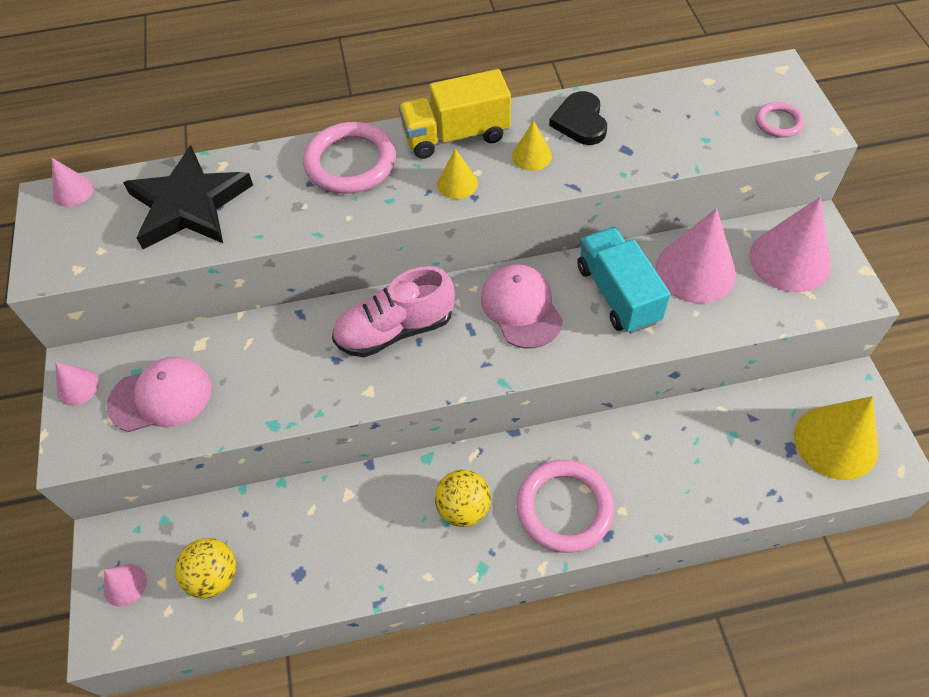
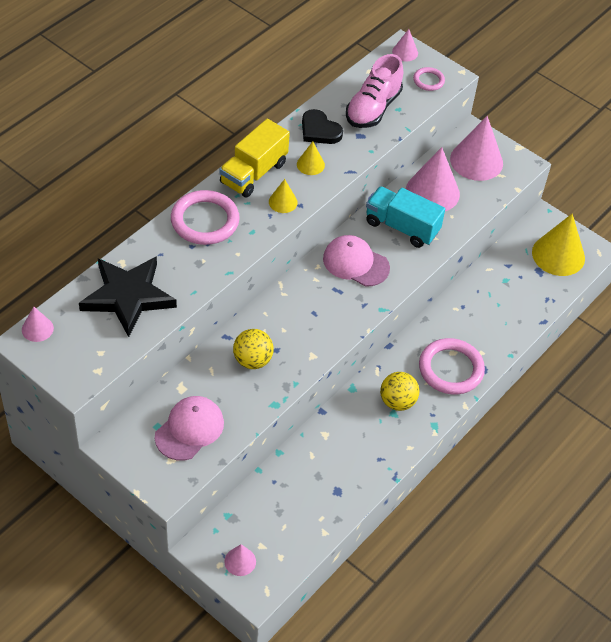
camera: 45 degrees left, 5 degrees down
pink cone [55,362,99,405] -> pink cone moved to [392,29,418,61]
yellow ball [175,538,236,599] -> yellow ball moved to [233,329,274,369]
pink shoe [332,266,455,357] -> pink shoe moved to [346,54,403,128]

